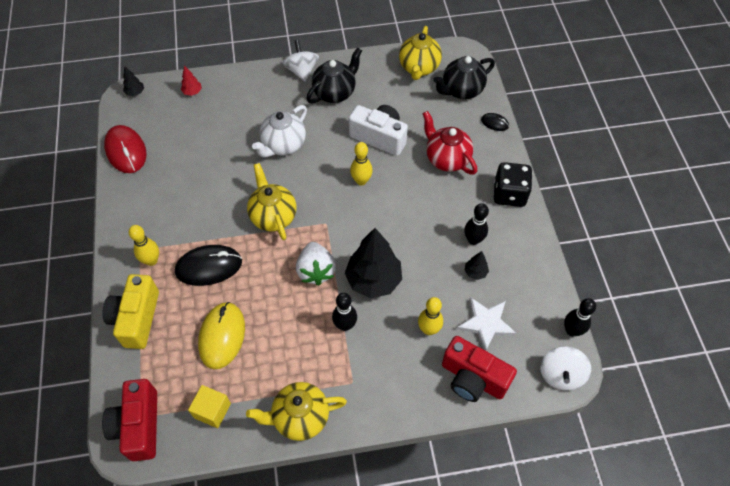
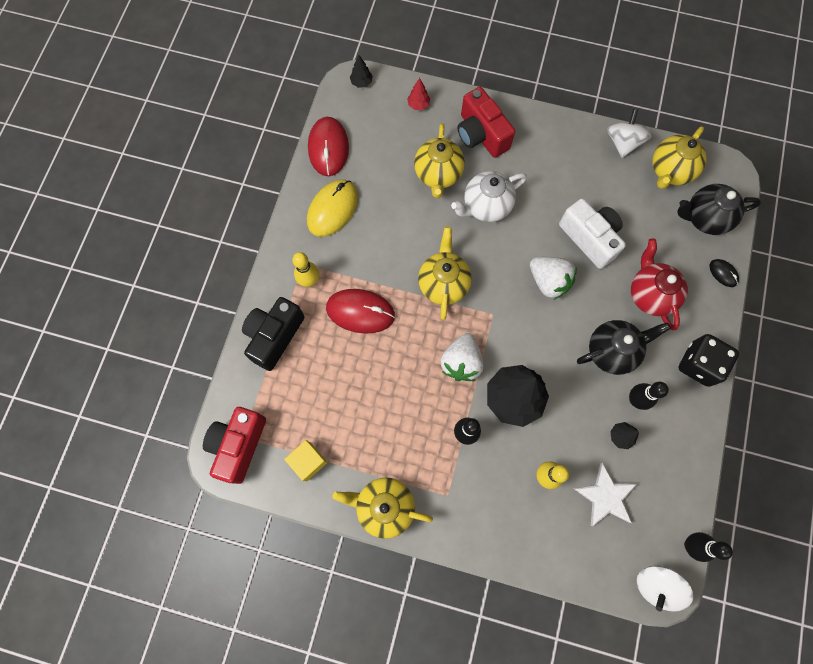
camera: 25 degrees right, 15 degrees up
yellow camera [103,274,159,349] -> black camera [242,297,305,371]
black mouse [175,245,242,286] -> red mouse [326,289,395,334]
yellow mouse [198,302,245,369] -> yellow mouse moved to [307,180,358,237]
white spinning top [282,40,319,82] -> white spinning top moved to [607,109,652,158]
black teapot [306,48,362,103] -> black teapot moved to [577,320,671,375]
yellow bowling pin [350,142,373,186] -> white strawberry [530,257,577,300]
red camera [442,336,517,402] -> red camera moved to [458,87,515,158]
none -> yellow teapot [414,123,465,198]

